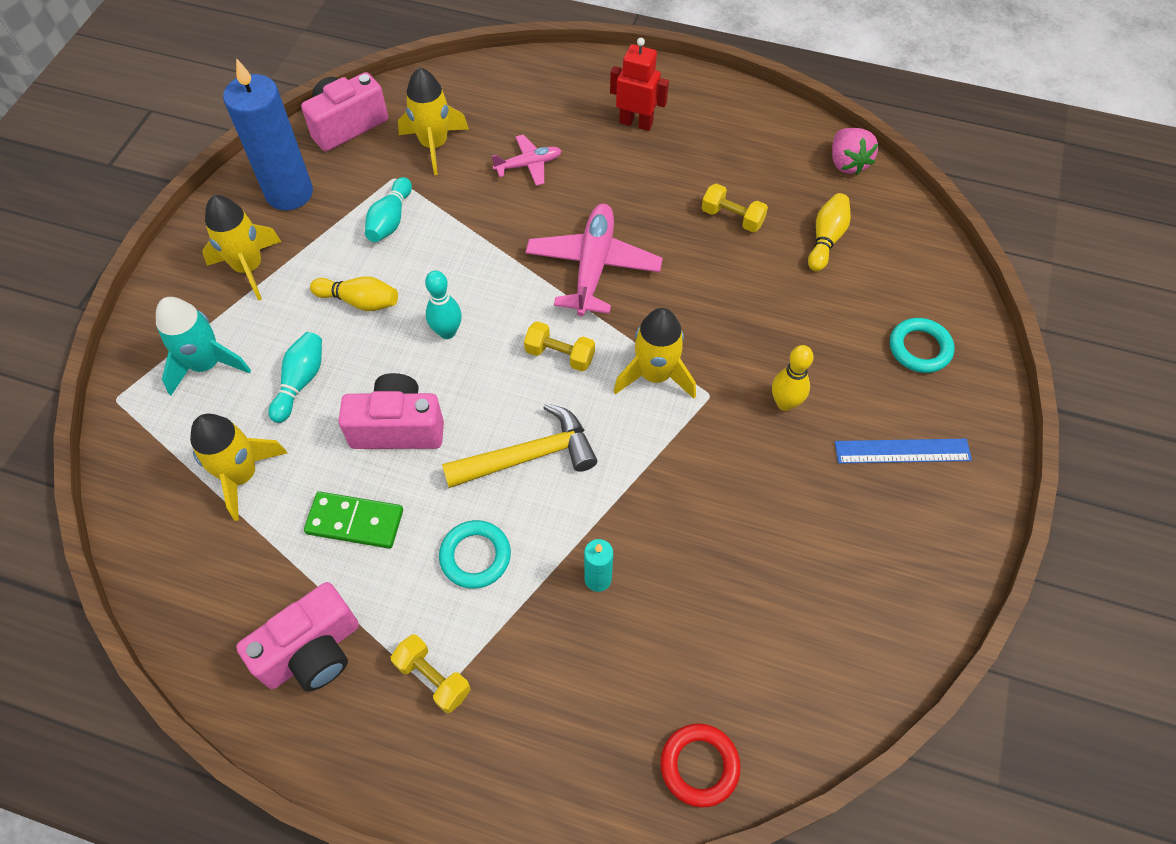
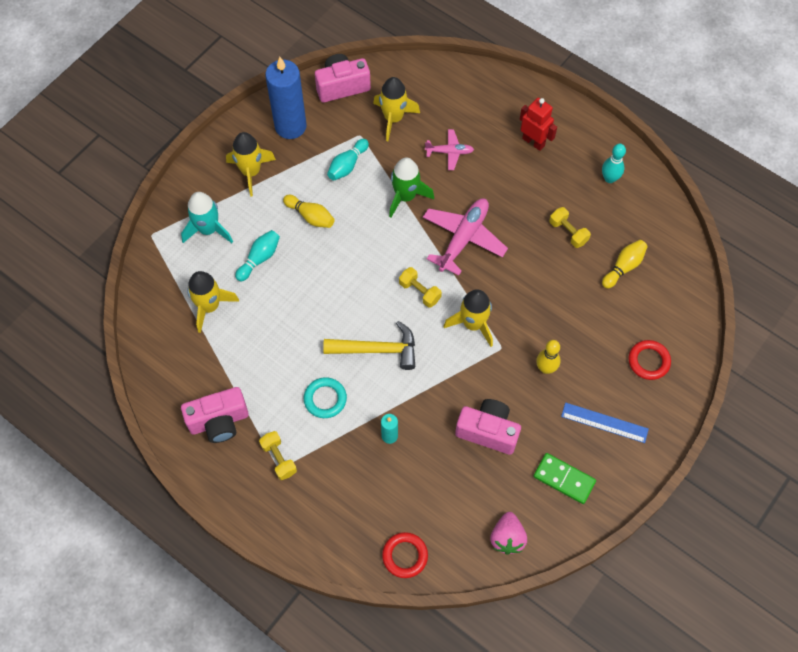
camera: 20 degrees right, 5 degrees up
green domino [304,491,403,549] -> green domino moved to [533,453,596,504]
pink camera [338,373,444,449] -> pink camera moved to [455,399,521,455]
turquoise bowling pin [425,270,462,339] -> turquoise bowling pin moved to [602,144,626,183]
pink strawberry [832,128,878,175] -> pink strawberry moved to [490,512,527,555]
turquoise ring [890,318,954,373] -> red ring [628,340,671,380]
none -> green rocket [389,158,434,218]

